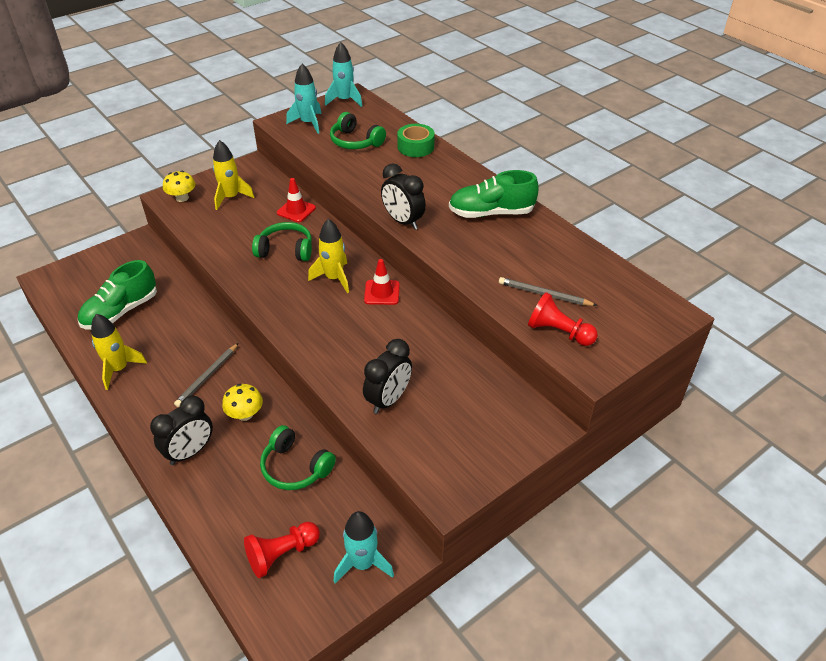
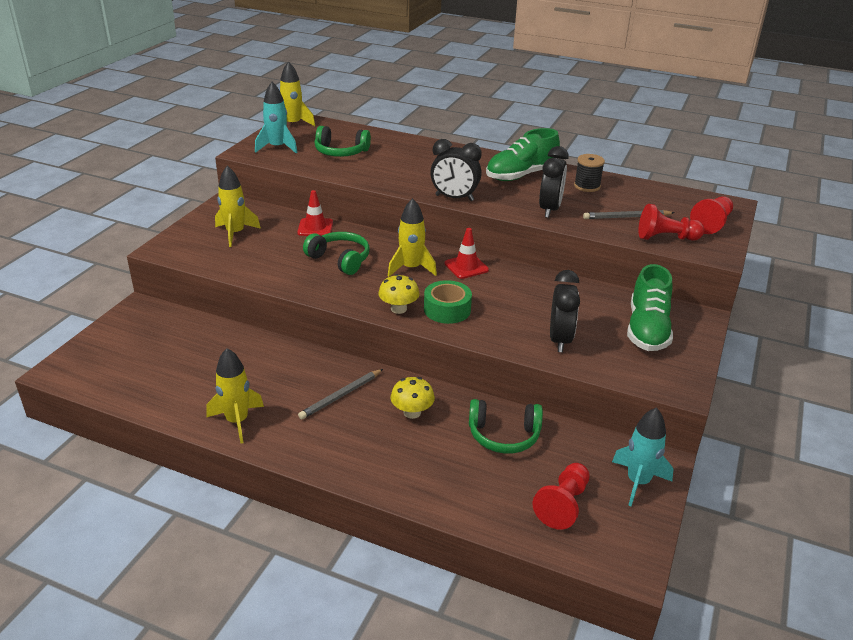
camera: 30 degrees left, 10 degrees down
green shoe [78,260,157,330] -> green shoe moved to [627,264,673,351]
black clock [150,396,213,465] -> black clock moved to [539,146,569,218]
yellow mushroom [163,171,196,202] -> yellow mushroom moved to [378,274,420,314]
grey pencil [174,343,239,407] -> grey pencil turned 45 degrees clockwise [298,369,383,420]
green headphones [252,222,312,261] -> green headphones turned 60 degrees clockwise [303,232,370,275]
turquoise rocket [325,42,362,107] -> yellow rocket [279,61,315,126]
green tape [397,124,435,157] -> green tape moved to [424,280,472,324]
none -> black spool [574,154,605,192]
none -> red pawn [690,196,733,234]

